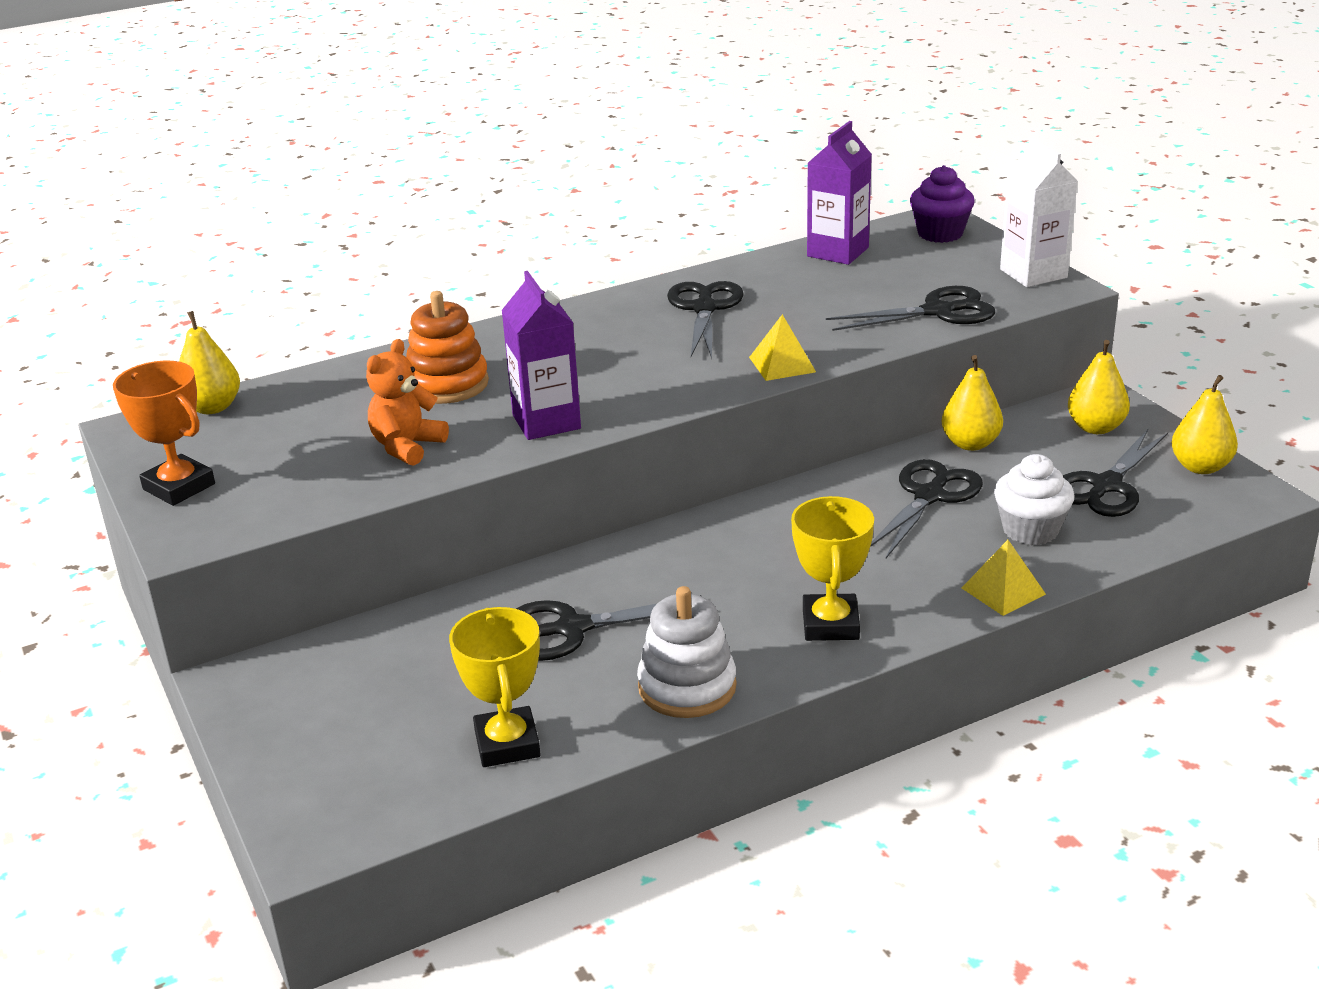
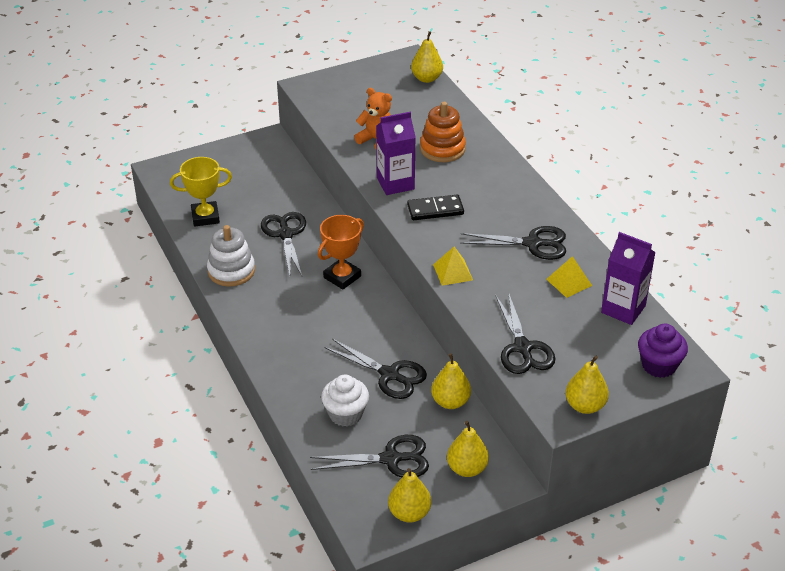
camera: 90 degrees right, 10 degrees up
orange trophy [113,360,215,506] -> orange trophy moved to [318,215,364,290]
yellow trophy [791,496,874,641] -> none
yellow pyramid [962,540,1046,616] -> yellow pyramid moved to [546,256,592,298]
white carton [1000,138,1078,287] -> yellow pear [565,355,609,414]
black scissors [1063,429,1168,517] -> black scissors turned 135 degrees clockwise [310,435,429,477]
none -> black domino [407,195,464,220]

